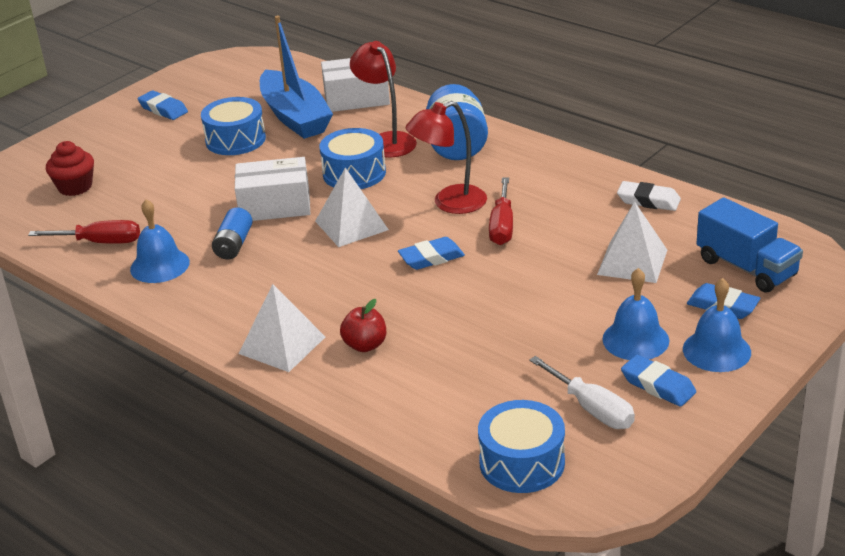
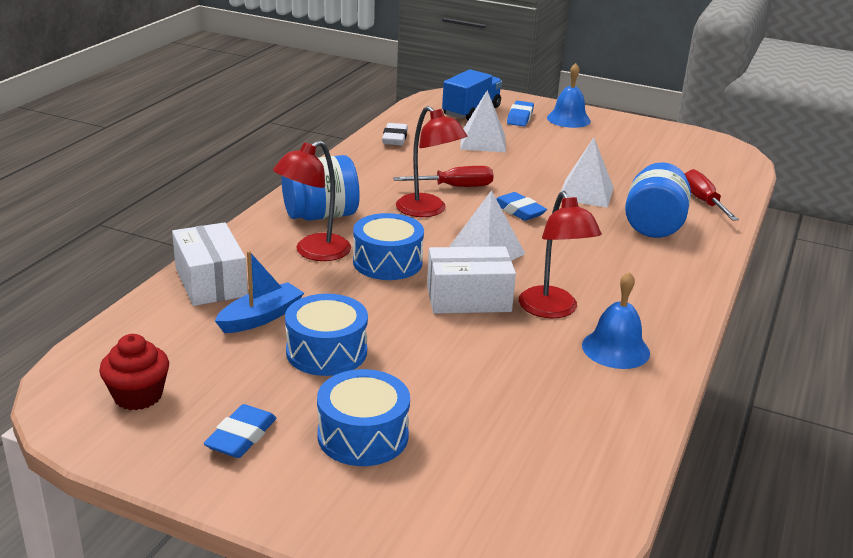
camera: 110 degrees left, 5 degrees down
red screwdriver [28,220,140,244] -> red screwdriver moved to [685,169,739,221]
red cupcake [46,141,94,196] -> red cupcake moved to [99,334,169,410]
blue battery [212,207,253,259] -> red lamp [519,191,602,318]
white box [235,157,310,221] -> white box turned 75 degrees counterclockwise [427,246,516,314]
white pyramid [239,284,325,372] -> white pyramid moved to [561,138,614,208]
blue boat [260,16,333,139] -> blue boat [215,251,304,333], size x0.58
red apple [340,299,386,352] -> blue jar [625,162,691,238]
blue drum [478,400,565,493] -> blue drum moved to [317,369,410,466]
white screwdriver [529,356,635,429] -> none
blue bell [602,268,669,360] -> none
blue eraser [621,355,696,407] -> none

